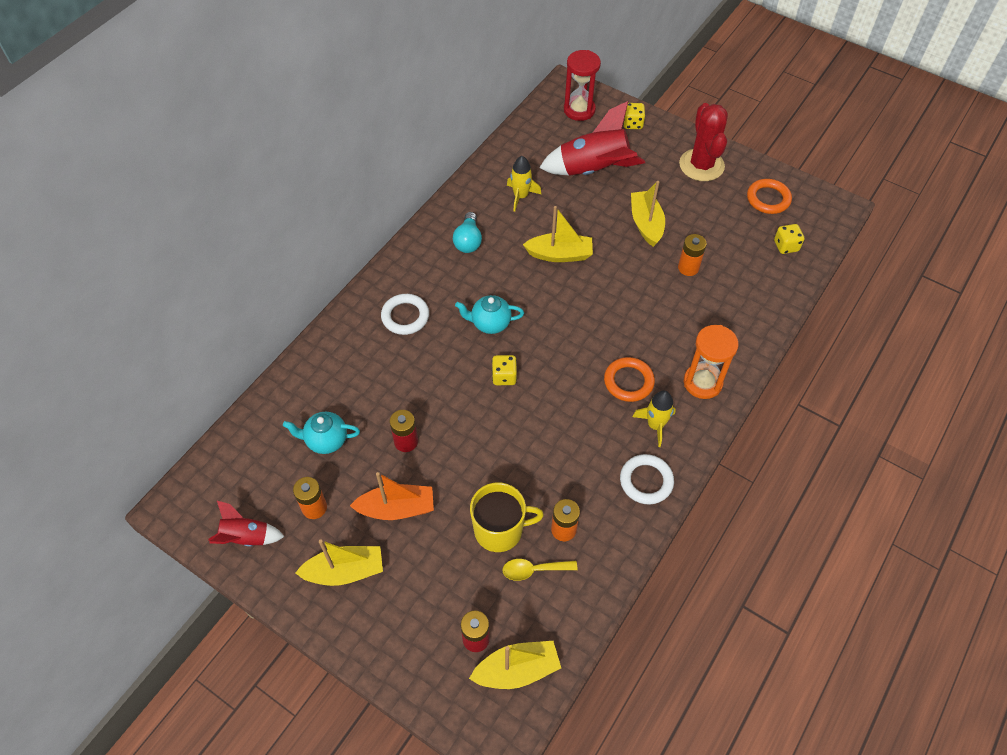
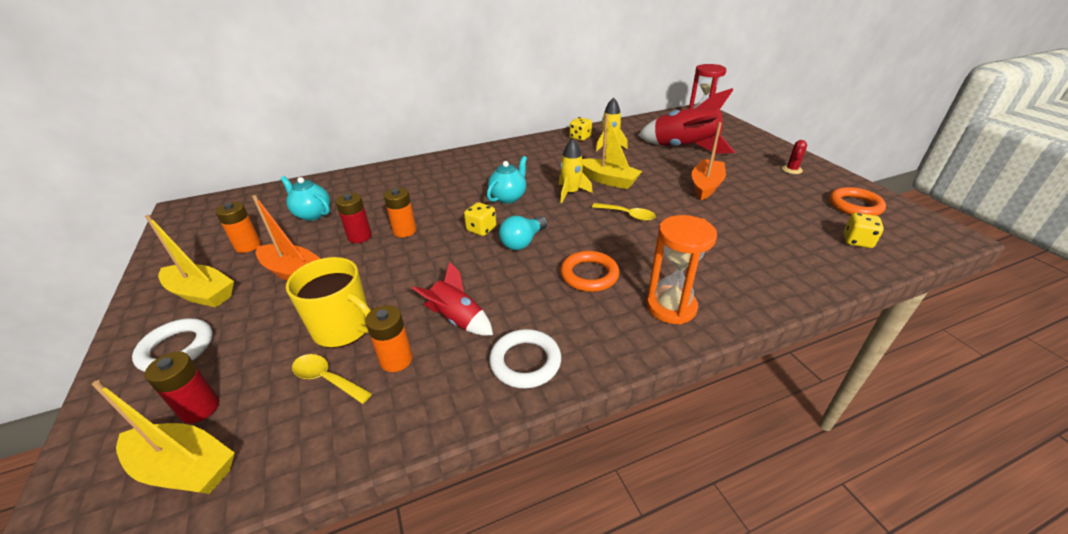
camera: 35 degrees right, 20 degrees down
red rocket [208,501,285,547] -> red rocket moved to [412,262,493,336]
white ring [381,294,429,335] -> white ring moved to [132,318,213,372]
turquoise light bulb [453,212,482,253] -> turquoise light bulb moved to [499,216,548,250]
turquoise teapot [455,295,524,334] -> turquoise teapot turned 90 degrees clockwise [487,156,527,204]
yellow dice [623,103,645,129] -> yellow dice moved to [570,117,592,141]
yellow boat [631,181,665,247] -> orange boat [692,122,726,200]
yellow rocket [633,391,676,447] -> yellow rocket moved to [559,138,593,203]
orange battery [678,234,707,276] -> orange battery moved to [384,188,416,237]
red cactus [679,103,728,181] -> red cactus [782,140,807,174], size x0.42
none -> yellow spoon [592,203,656,221]

